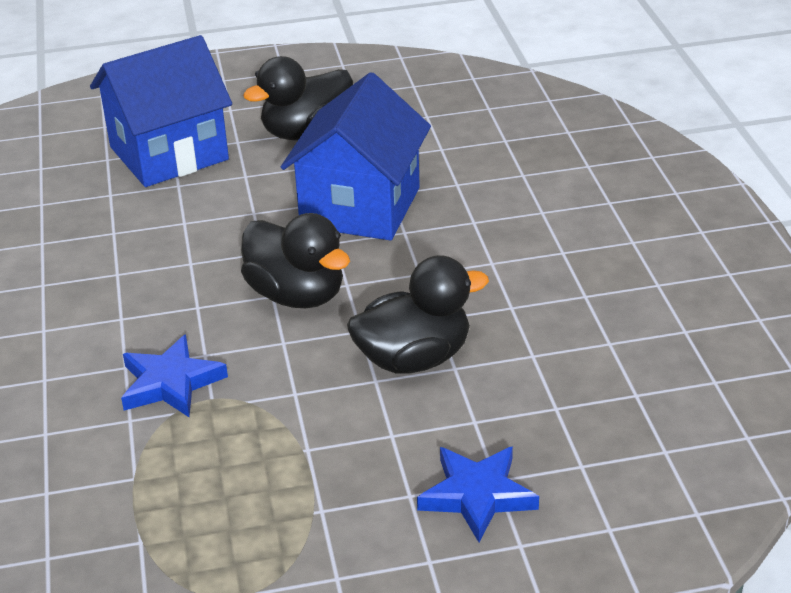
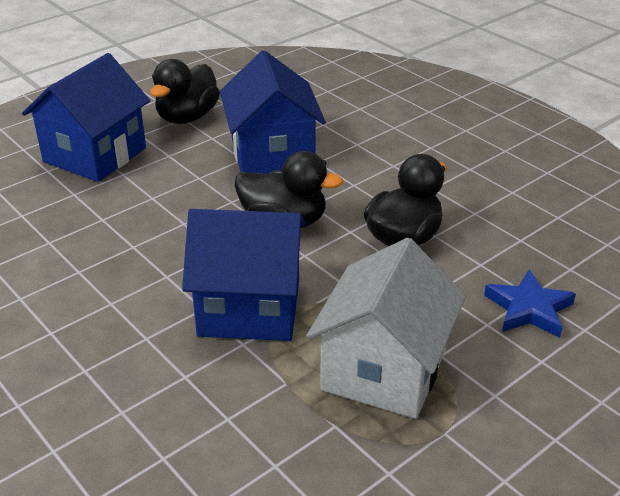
camera: 30 degrees left, 0 degrees up
blue star [121,334,228,417] -> blue house [182,209,306,341]
none -> white house [306,238,466,419]

